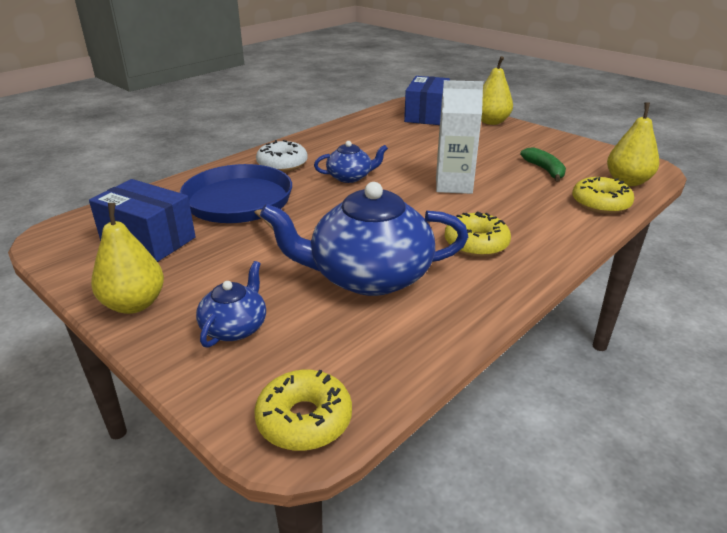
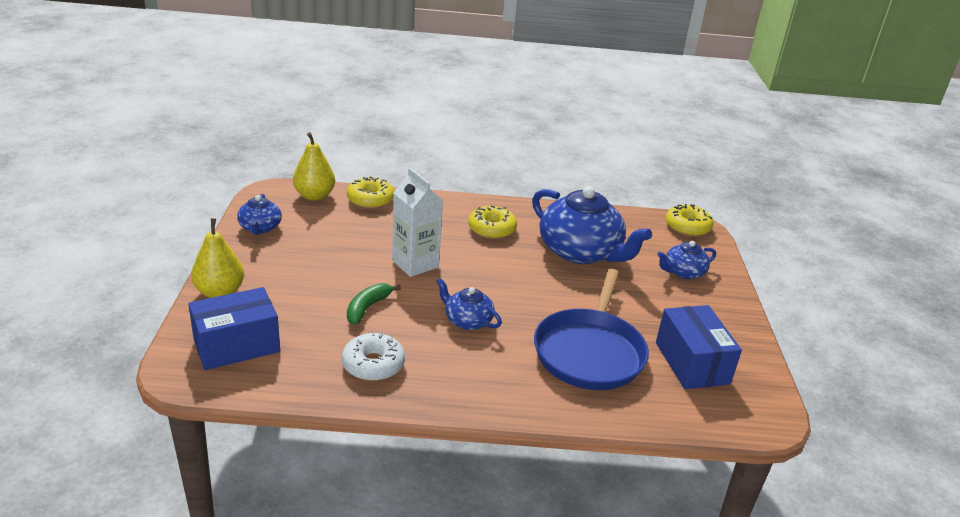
camera: 135 degrees left, 0 degrees up
yellow pear [91,203,164,314] -> none
white donut [256,140,308,172] -> white donut moved to [342,331,405,381]
green banana [520,147,566,181] -> green banana moved to [347,283,401,325]
none -> blue teapot [237,194,282,235]

